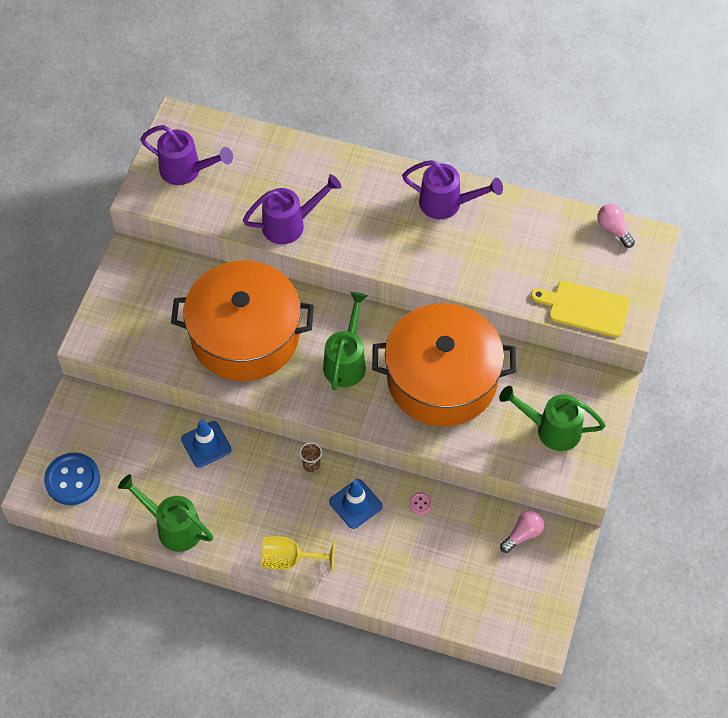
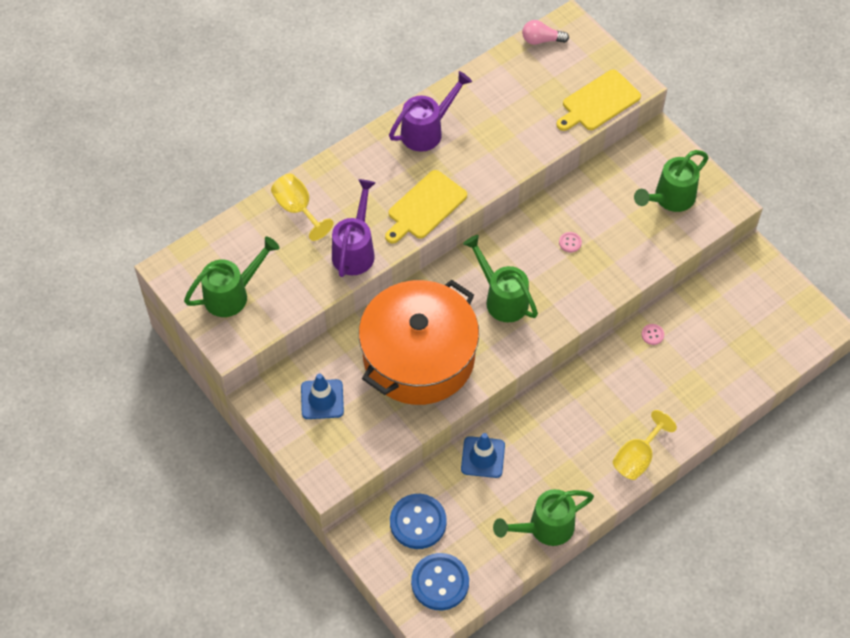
camera: 55 degrees left, 0 degrees up
purple watering can [141,125,233,185] -> green watering can [184,236,280,317]
brown cup [300,442,322,472] -> none
blue traffic cone [329,479,383,529] -> blue traffic cone moved to [301,373,344,419]
orange pot [372,303,516,426] -> pink button [559,232,582,252]
pink light bulb [500,511,544,553] -> none
none -> yellow goblet [271,173,334,241]
none -> yellow cutting board [385,170,467,243]
none -> blue button [390,494,447,549]

